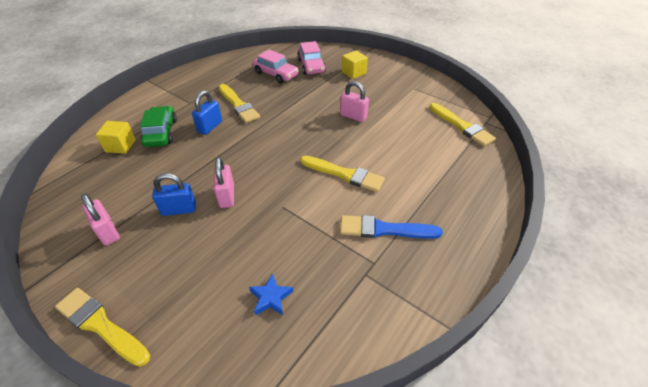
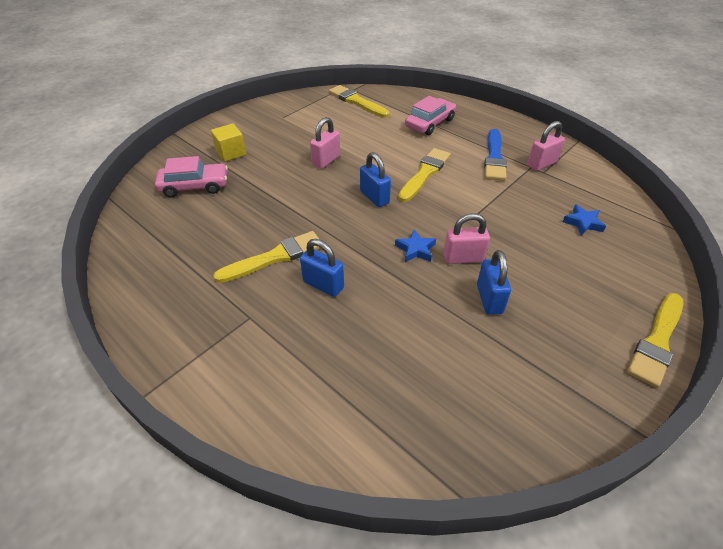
camera: 85 degrees left, 0 degrees up
pink padlock [81,193,120,245] -> pink padlock moved to [527,121,565,171]
yellow cube [96,121,136,154] -> none
green car [140,106,177,147] -> none
pink car [252,49,299,83] -> pink car moved to [405,96,456,135]
yellow brush [429,103,496,146] -> yellow brush turned 105 degrees counterclockwise [329,85,390,118]
none -> blue padlock [360,152,391,207]
none -> blue star [395,229,436,262]

